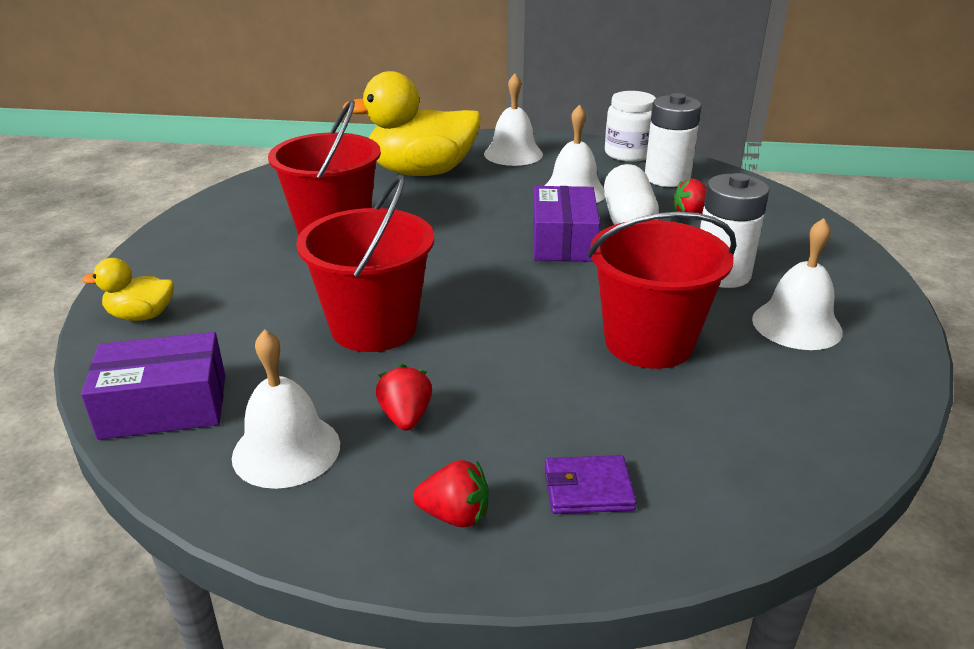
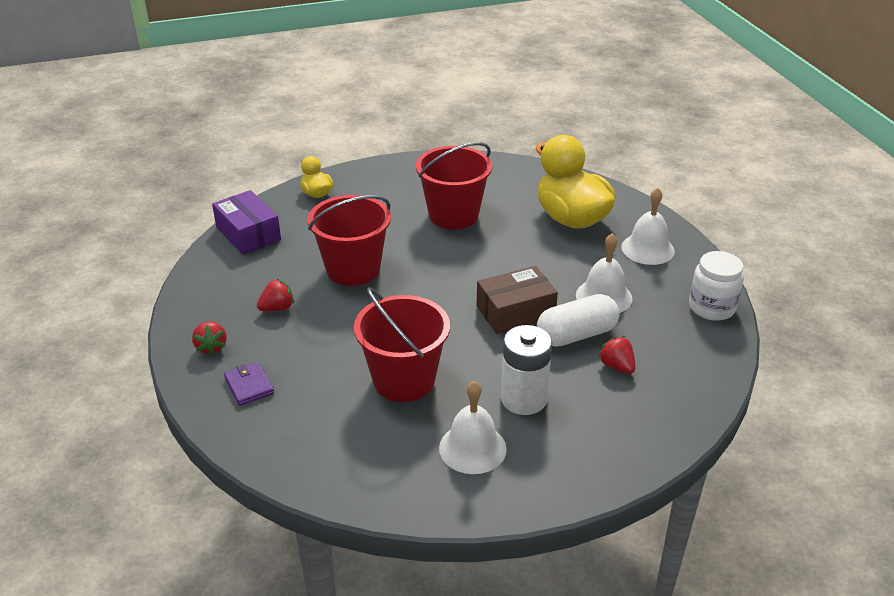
camera: 65 degrees right, 5 degrees up
white bell [232,329,340,489] -> none
purple box [533,186,600,262] -> brown box [477,266,558,334]
white battery [645,93,702,187] -> none

